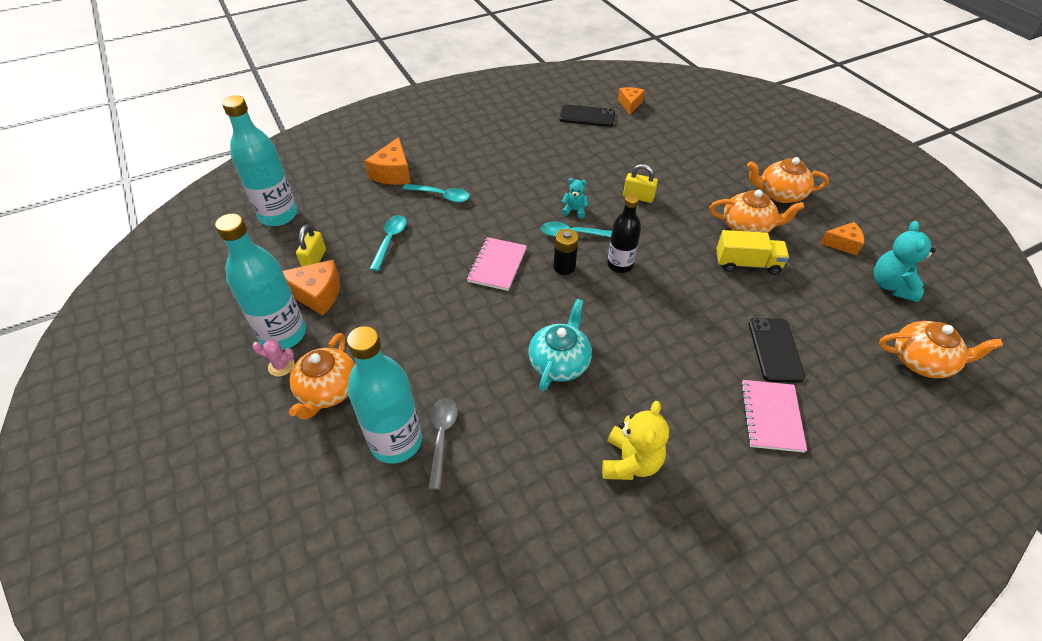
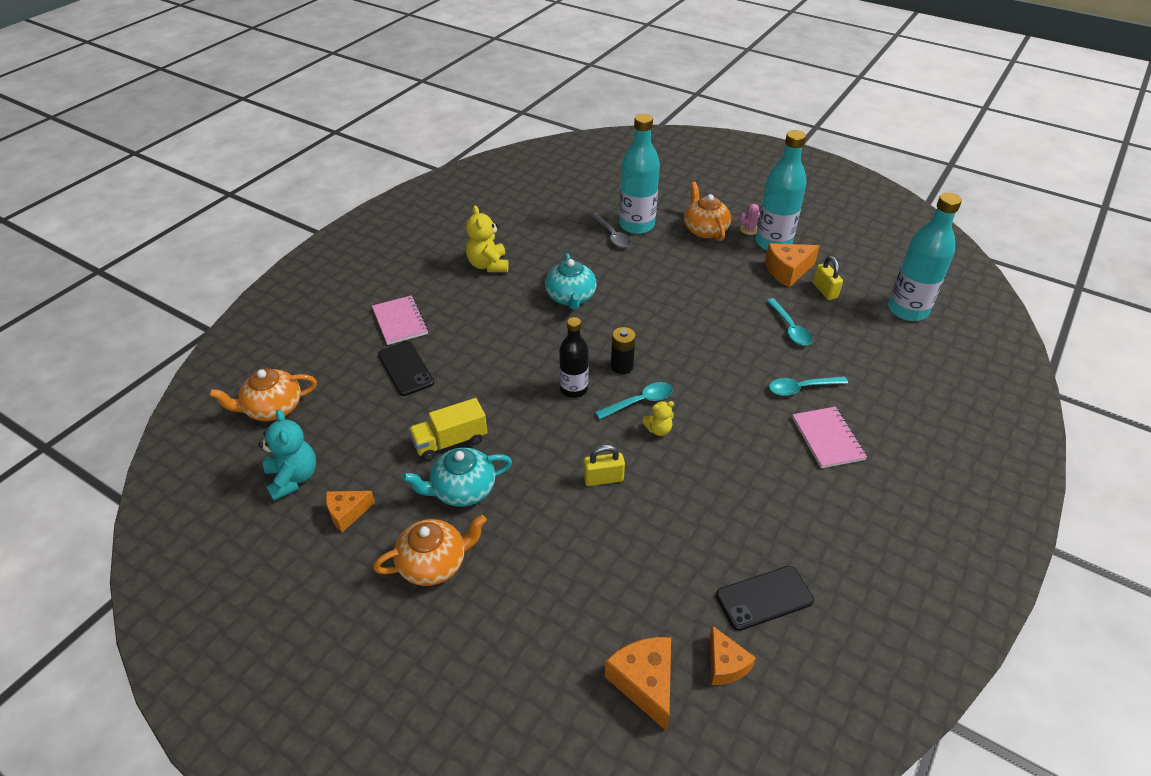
camera: 150 degrees right, 5 degrees down
orange cheese [365,137,411,184] -> orange cheese moved to [605,637,671,731]
pink notebook [467,237,527,291] -> pink notebook moved to [792,407,867,468]
turquoise teddy bear [562,178,588,218] -> yellow teddy bear [642,401,674,436]
orange teapot [709,190,804,233] -> turquoise teapot [402,447,512,507]

